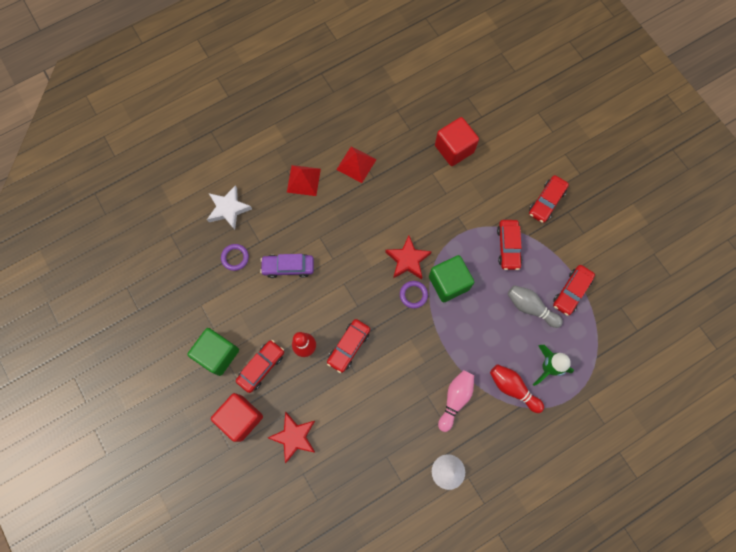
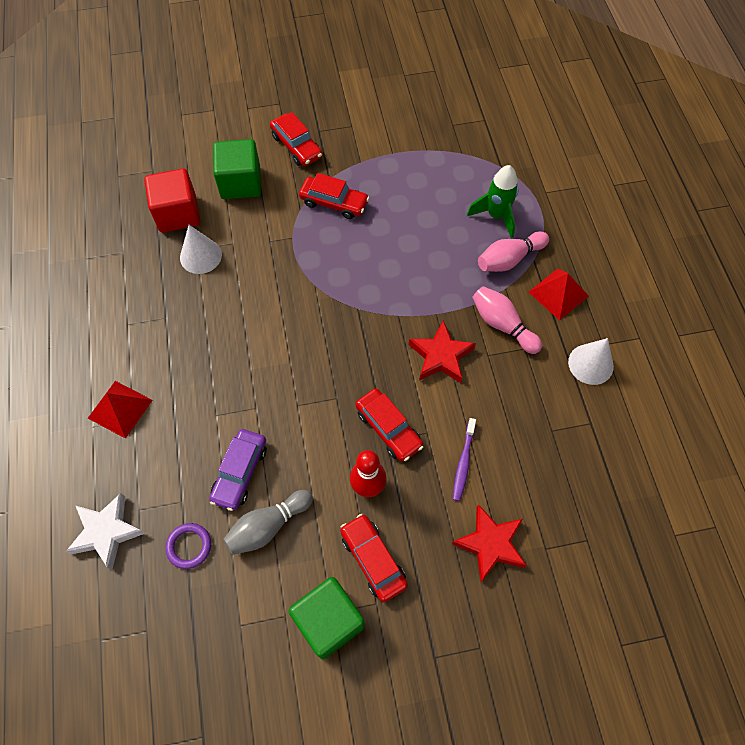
camera: 70 degrees left, 10 degrees down
red cube [211,393,263,442] -> none
red pyramid [336,146,377,183] -> red pyramid moved to [529,269,589,321]
red star [385,236,432,279] -> red star moved to [409,320,476,383]
purple ring [400,281,428,308] -> none
green cube [429,255,474,302] -> green cube moved to [213,139,262,199]
red bowling pin [490,364,544,413] -> pink bowling pin [478,231,549,272]
grey bowling pin [508,285,563,328] -> grey bowling pin moved to [223,490,313,555]
red car [553,265,595,316] -> none
none -> white cone [180,225,222,274]
none -> purple toothbrush [453,418,476,501]

